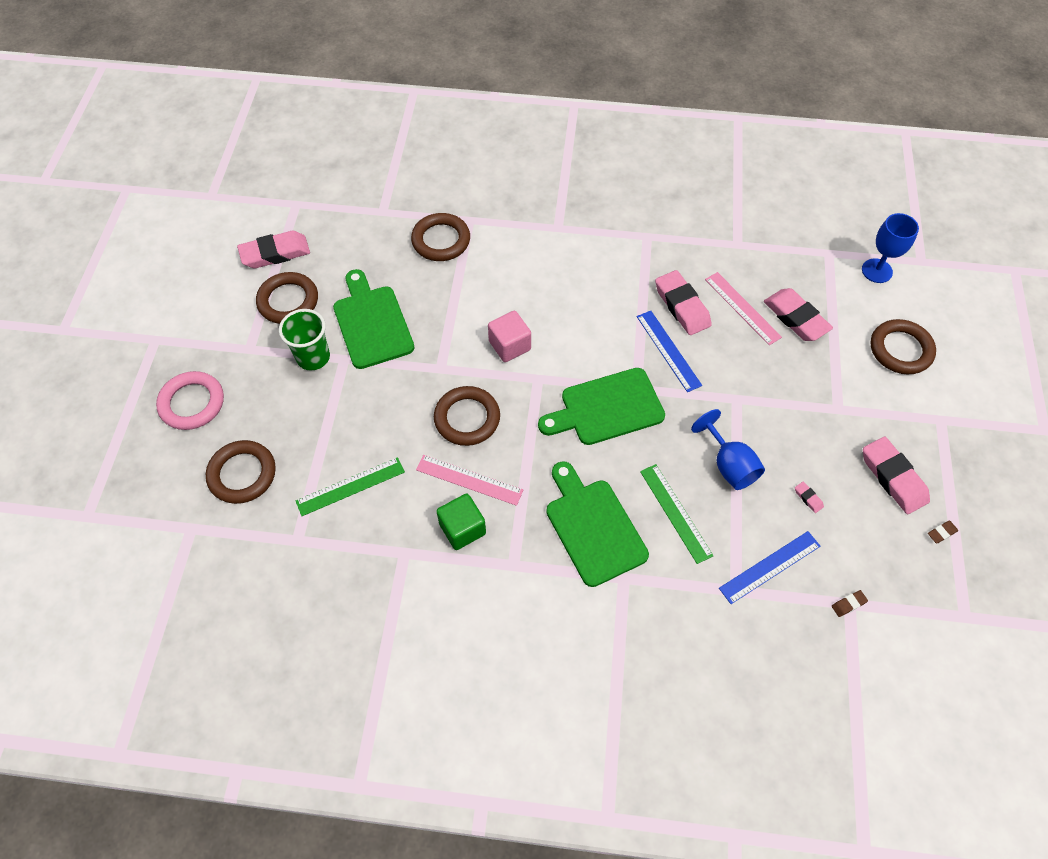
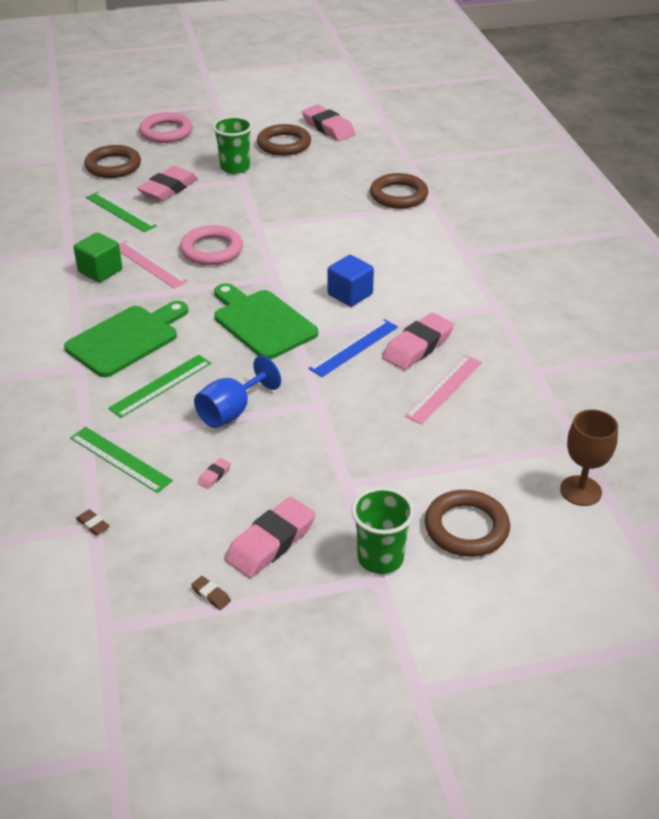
camera: 70 degrees right, 20 degrees down
green cutting board [333,269,414,369] -> none
pink ruler [416,455,523,506] -> pink ruler turned 45 degrees counterclockwise [119,241,188,288]
brown ring [434,386,500,446] -> pink ring [180,225,243,265]
pink cube [488,311,531,362] -> none
blue ruler [719,531,820,604] -> green ruler [70,427,173,493]
pink eraser [764,288,833,341] -> pink eraser moved to [137,166,198,201]
blue goblet [862,213,919,283] -> brown goblet [560,409,618,506]
none -> blue cube [328,255,374,307]
none -> green cup [351,487,415,574]

